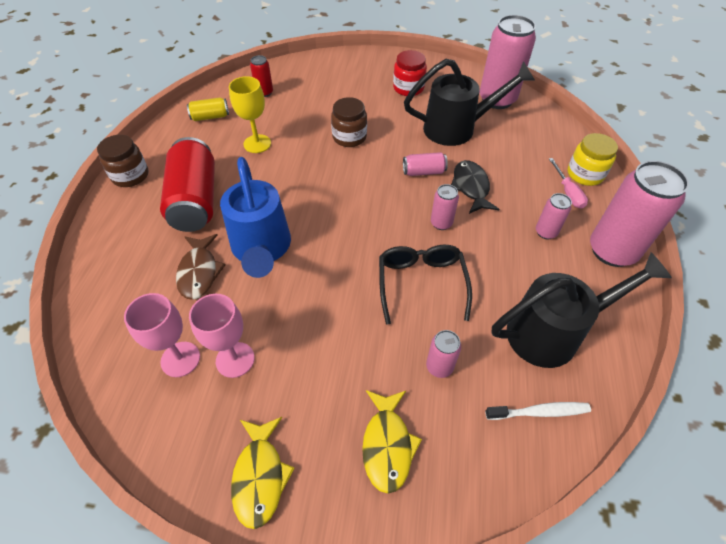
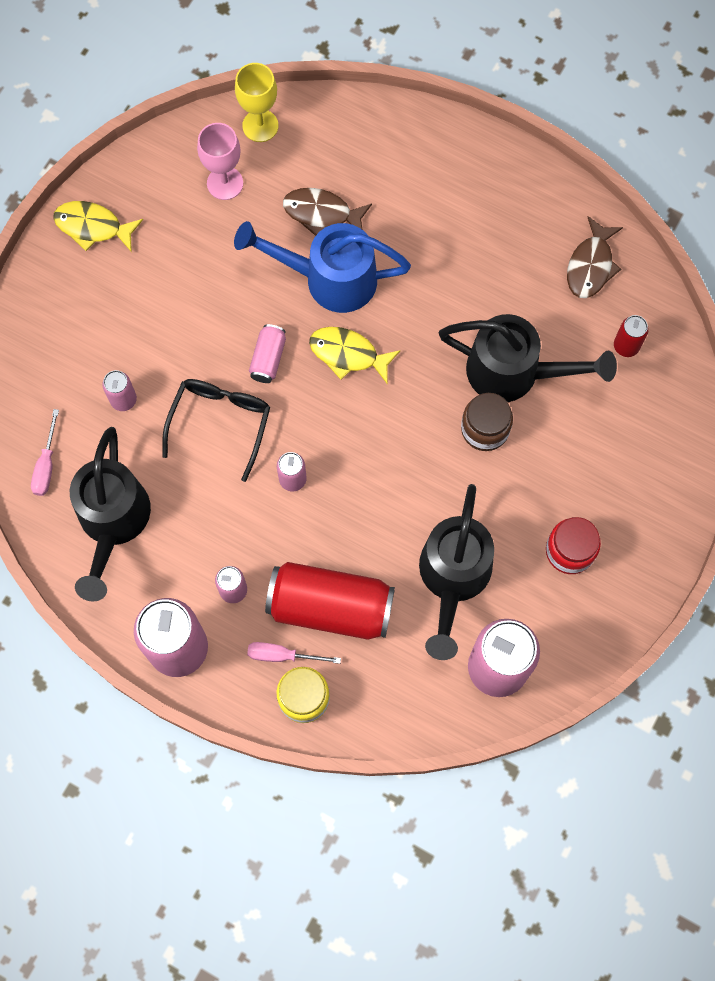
camera: 110 degrees right, 20 degrees up
brown jar [97,135,148,187] -> none
red can [160,137,215,232] -> red can moved to [265,562,395,640]
yellow can [187,97,229,121] -> brown fish [567,216,623,298]
pink goblet [189,294,255,378] -> none
yellow goblet [229,76,271,153] -> yellow goblet moved to [235,63,278,142]
yellow fish [362,390,422,494] -> yellow fish moved to [309,327,401,384]
black glasses [379,245,472,325] -> black glasses turned 90 degrees counterclockwise [162,379,270,482]
pink can [403,152,448,176] -> pink can moved to [249,324,286,383]
black fish [451,160,499,214] -> none
white toothbrush [485,402,591,420] -> pink screwdriver [31,409,59,496]
none -> black watering can [439,314,617,402]

